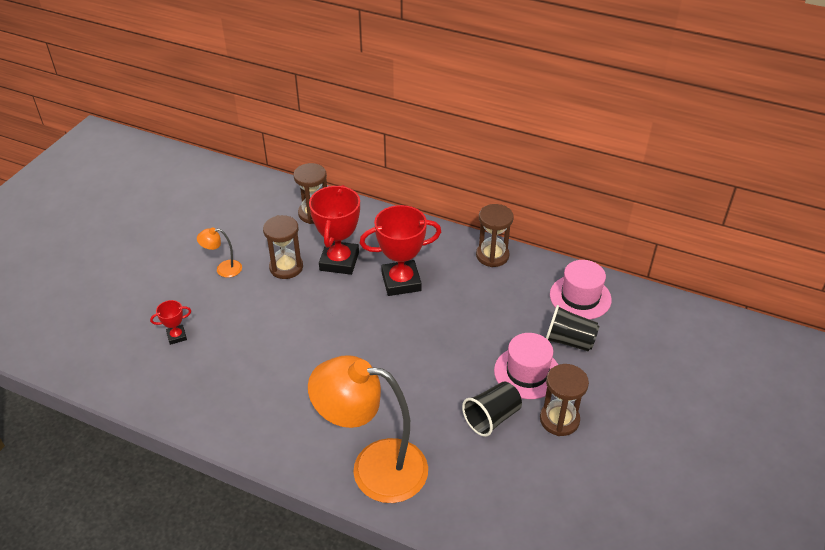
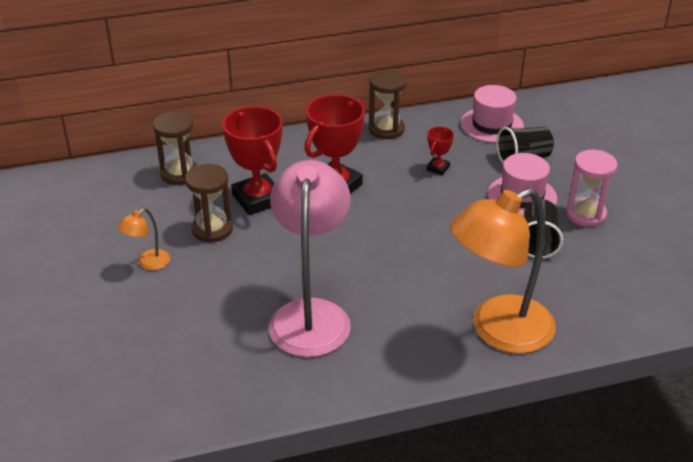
camera: 40 degrees left, 5 degrees down
red trophy [150,300,191,345] -> red trophy moved to [427,127,454,175]
brown hourglass [540,364,589,436] -> pink hourglass [566,150,618,227]
none -> pink lamp [269,160,351,357]

